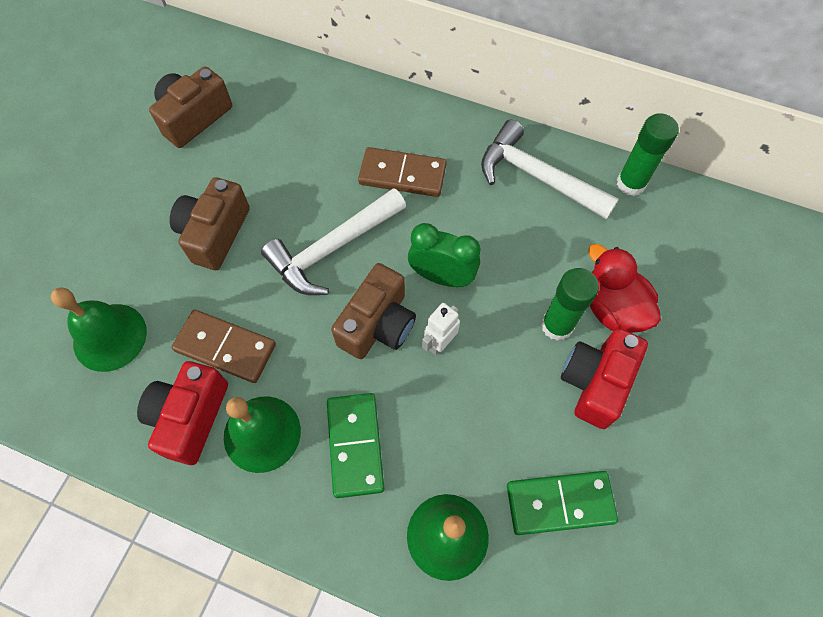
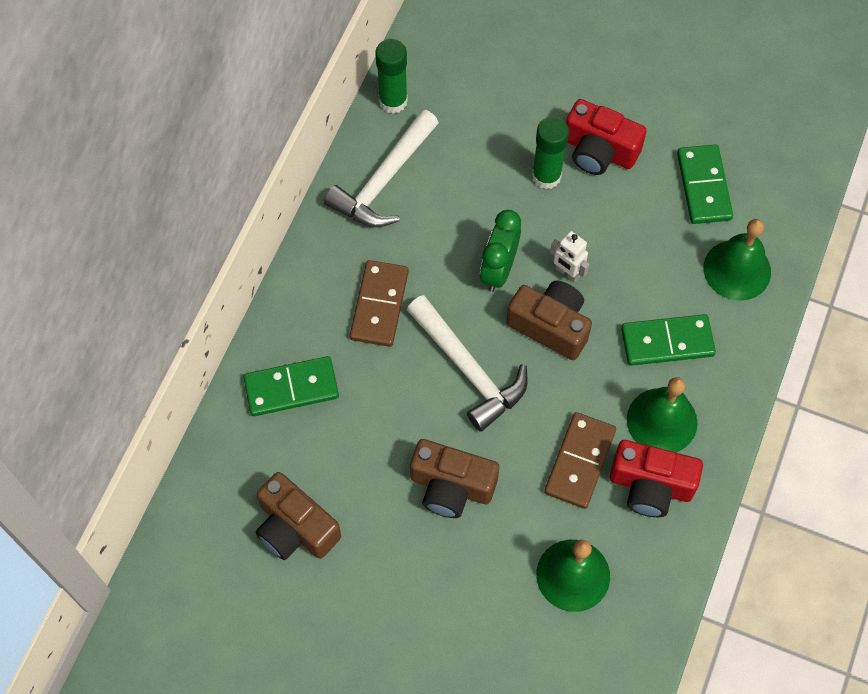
camera: 90 degrees left, 0 degrees up
red duck [588,244,661,333] -> none
none -> green domino [243,356,339,416]

